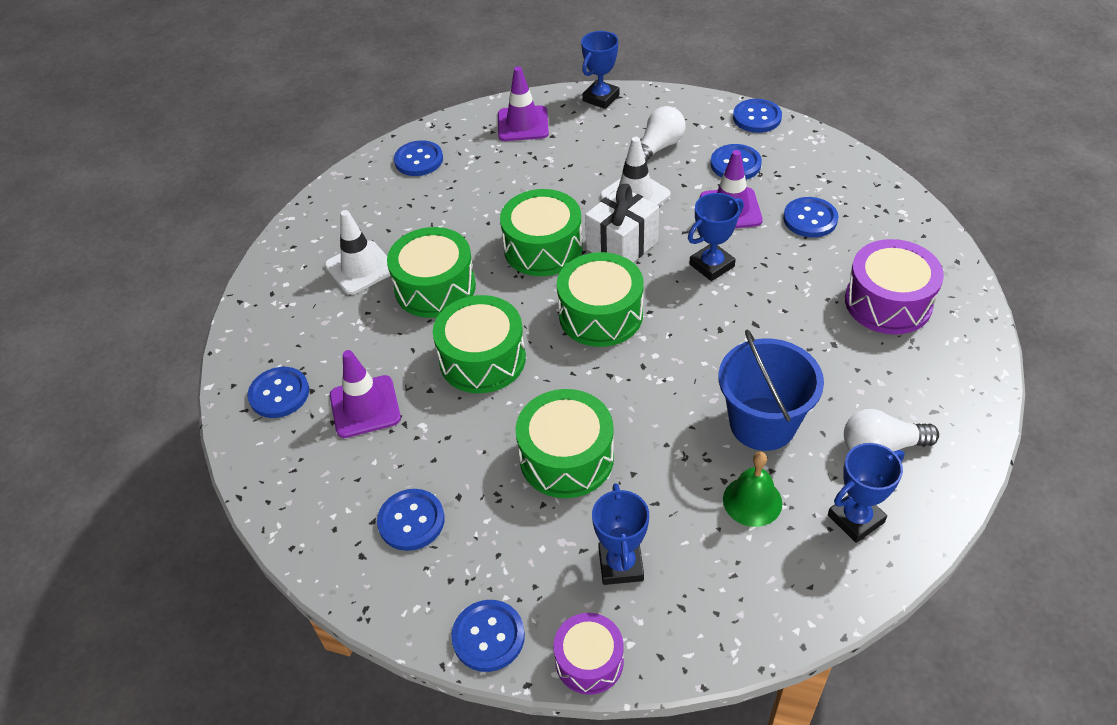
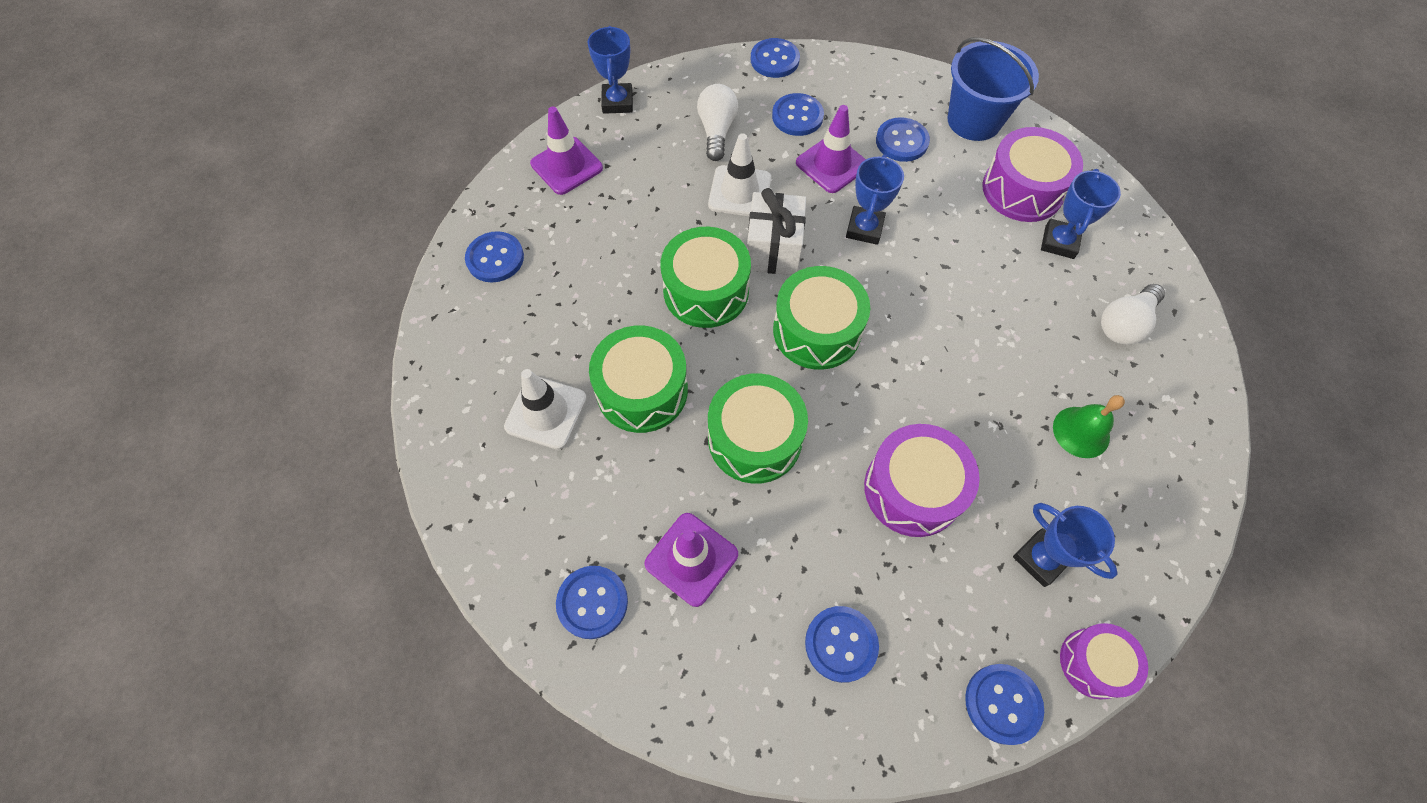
camera: 40 degrees left, 15 degrees up
green drum [515,389,614,498] -> purple drum [864,424,980,537]
blue bucket [718,330,824,451] -> blue bucket moved to [947,37,1039,141]
blue trophy [828,443,905,543] -> blue trophy moved to [1041,169,1121,259]

